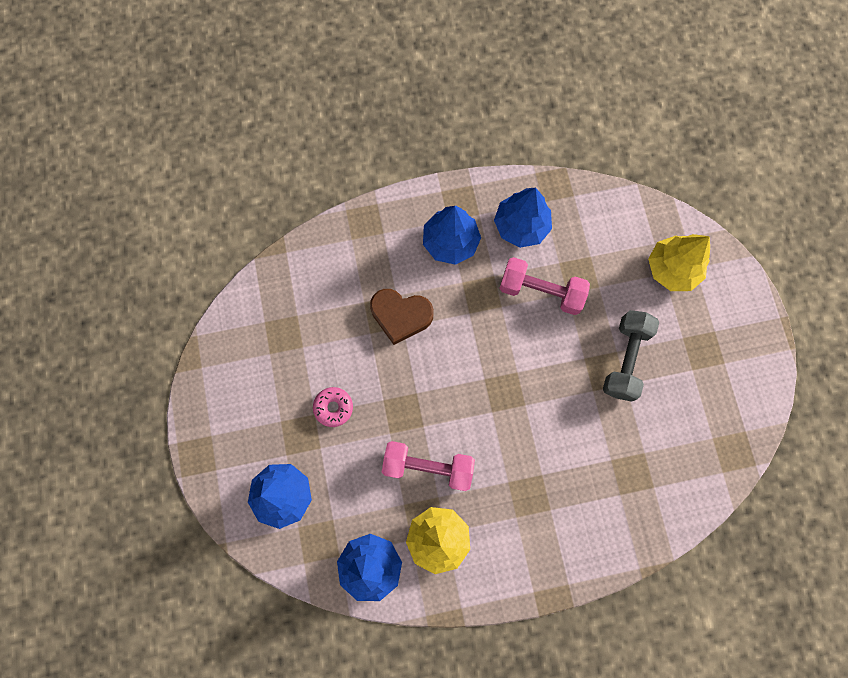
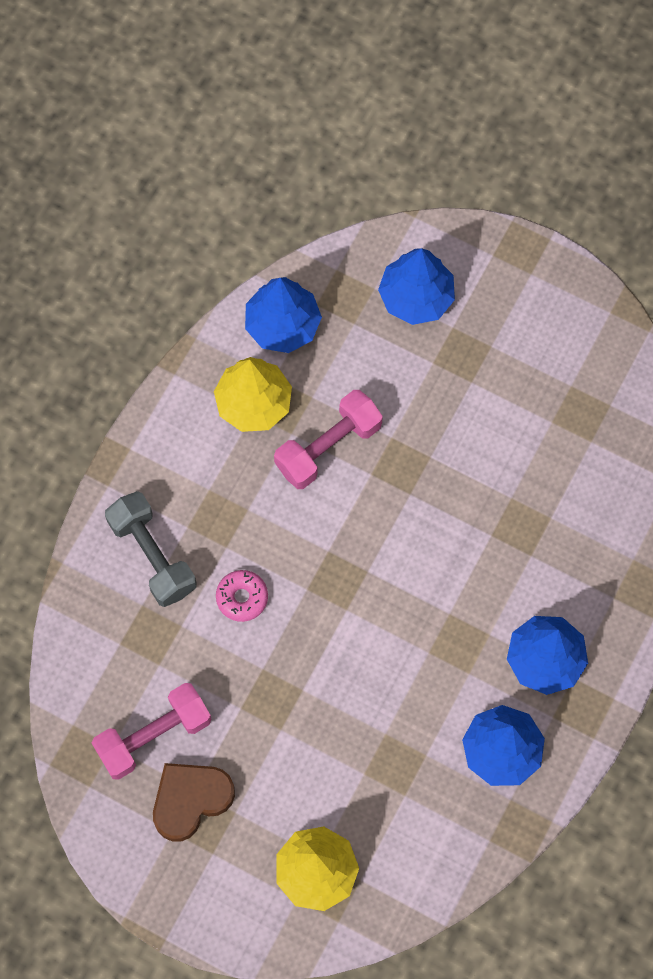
camera: 130 degrees right, 5 degrees down
pink donut [313,387,353,427] -> pink donut moved to [216,570,268,622]
brown heart [370,289,434,345] -> brown heart moved to [153,763,235,842]
pink dumbbell [499,257,590,315] -> pink dumbbell moved to [92,683,212,780]
grey dumbbell [603,310,659,402] -> grey dumbbell moved to [105,491,196,607]

